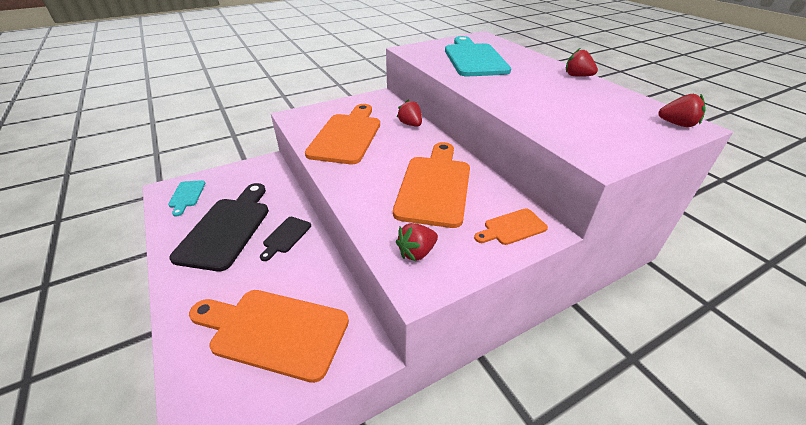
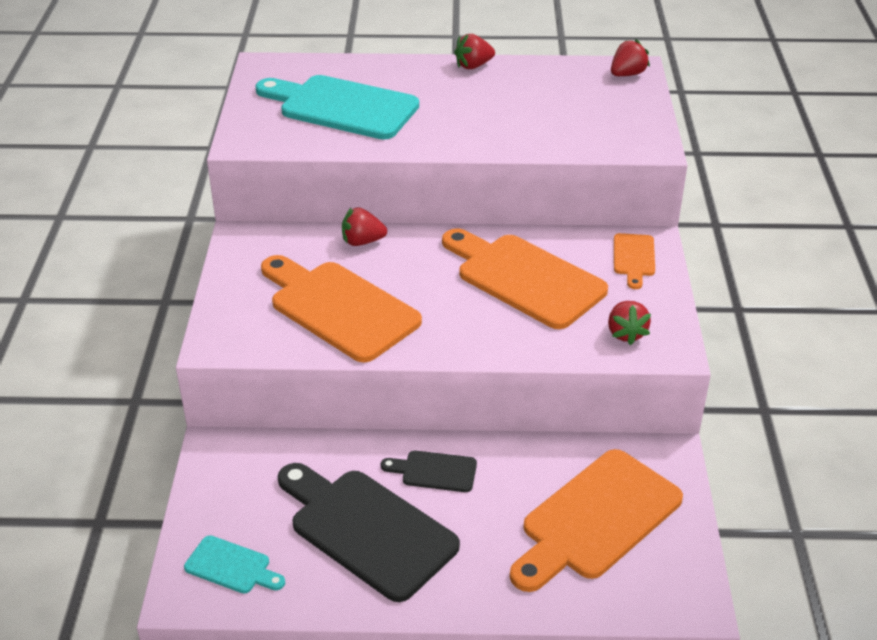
camera: 60 degrees left, 0 degrees up
black cutting board [260,217,311,261] -> black cutting board turned 135 degrees clockwise [381,450,477,492]

